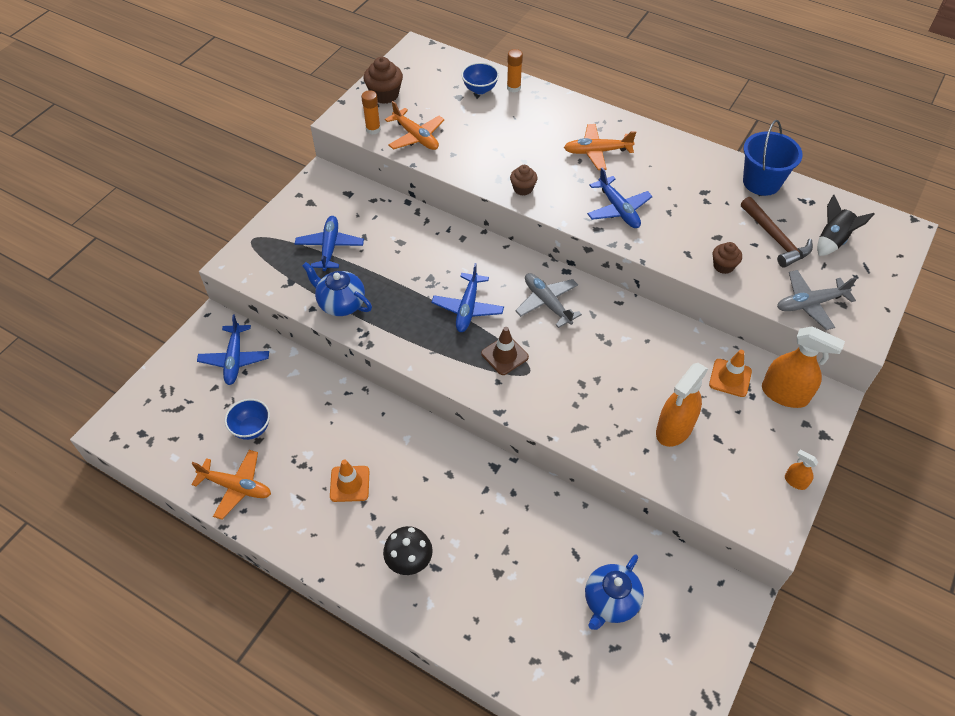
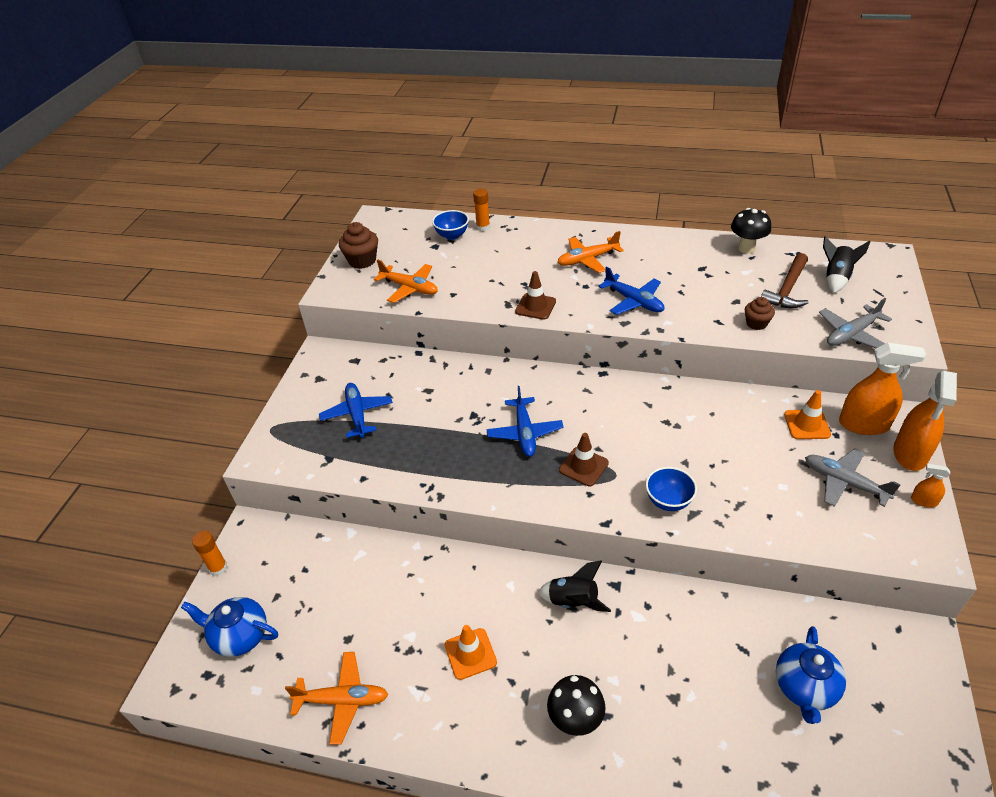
camera: 15 degrees left, 10 degrees down
blue plane [197,314,269,385] -> none
blue bowl [225,399,270,440] -> blue bowl moved to [646,467,697,511]
blue teapot [302,262,372,316] -> blue teapot moved to [181,597,278,657]
orange glue stick [361,90,381,135] -> orange glue stick moved to [192,531,227,576]
brown cupcake [510,165,538,196] -> brown traffic cone [515,271,556,320]
grey plane [515,273,582,328] -> grey plane moved to [805,448,901,507]
orange spray bottle [656,363,708,447] -> orange spray bottle moved to [893,371,957,471]
brown hammer [741,197,813,268] -> brown hammer turned 75 degrees clockwise [761,253,809,308]
blue bucket [743,120,803,196] -> black mushroom [731,208,771,254]
none -> black rocket [538,560,611,612]

